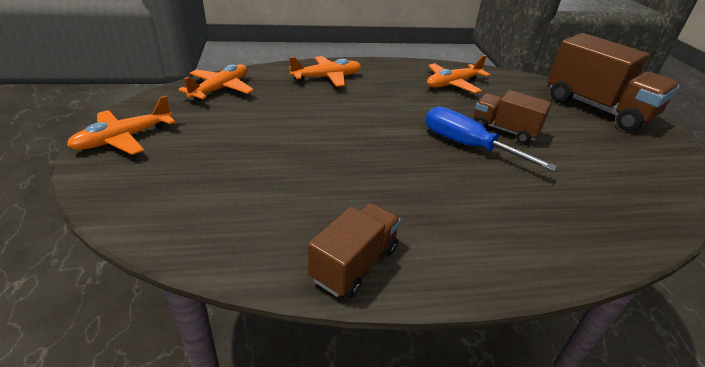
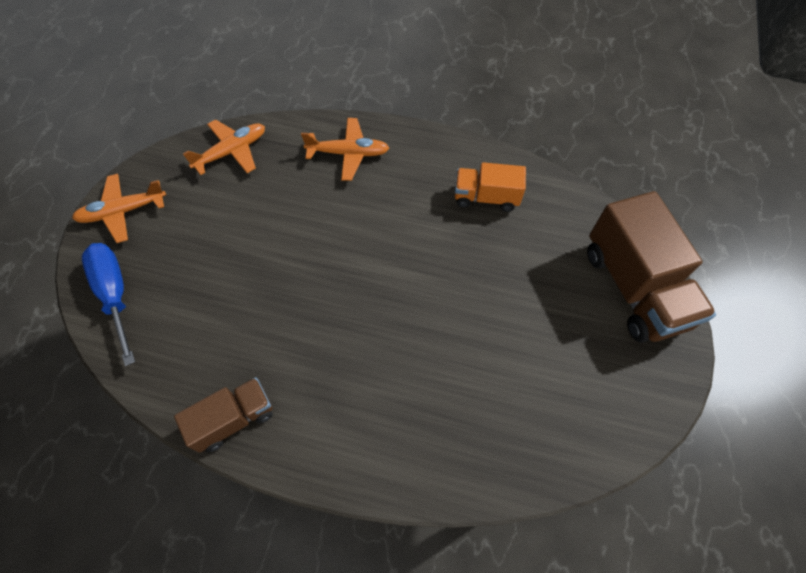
camera: 25 degrees right, 25 degrees up
blue screwdriver [425,106,558,171] -> blue screwdriver moved to [82,243,135,366]
orange plane [427,55,490,93] -> orange truck [455,162,526,212]
brown truck [474,90,552,144] -> none

